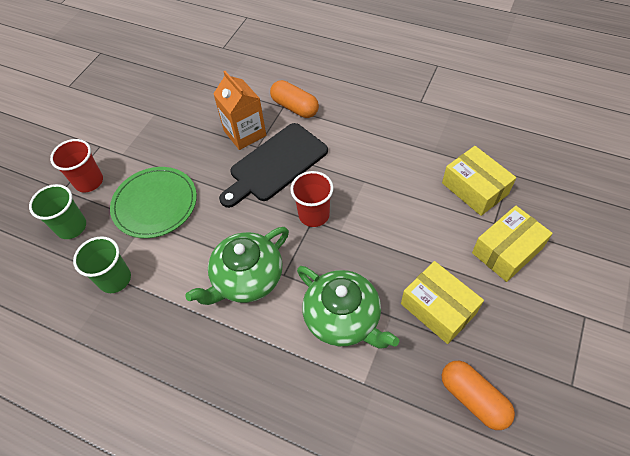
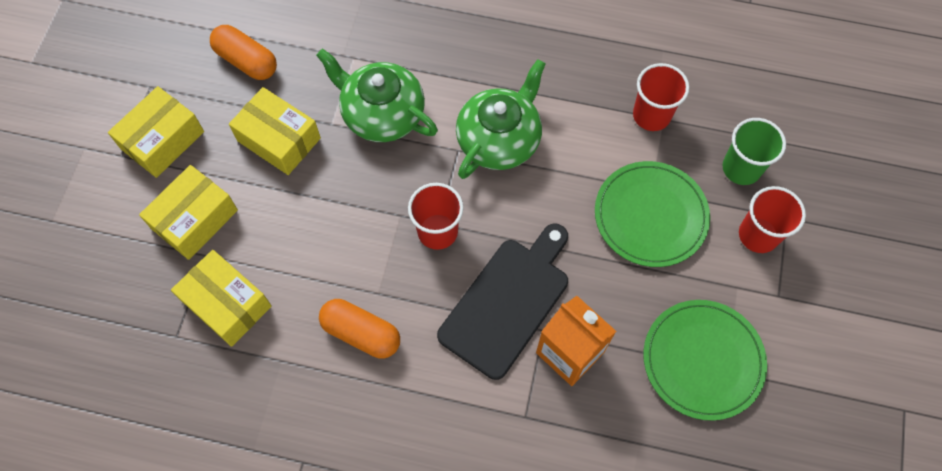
camera: 165 degrees right, 10 degrees up
green cup [73,236,131,293] -> red cup [633,63,689,131]
orange capsule [270,80,319,118] -> orange capsule moved to [319,299,400,359]
none -> yellow box [108,86,204,178]
none -> green plate [643,300,767,421]

